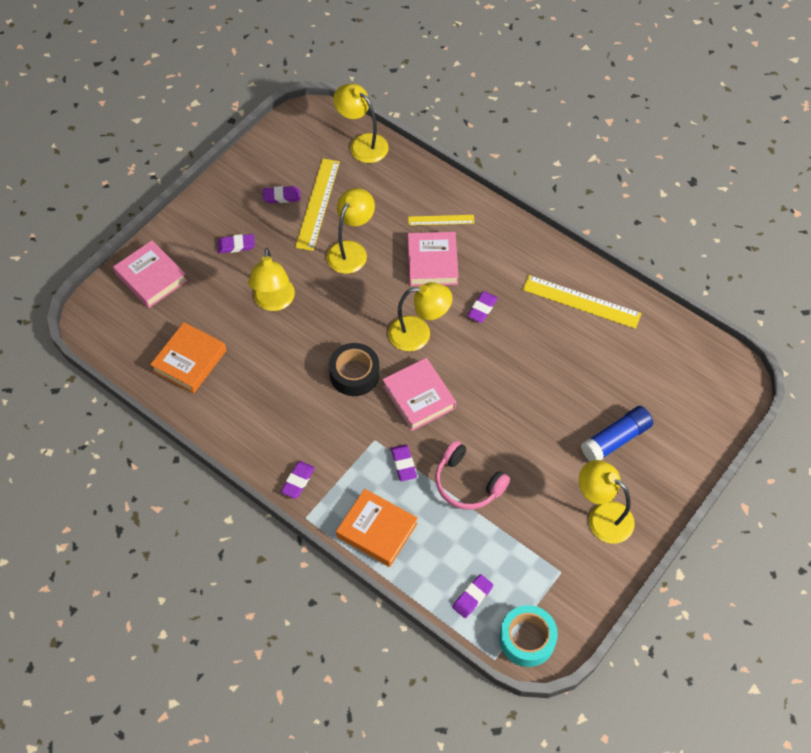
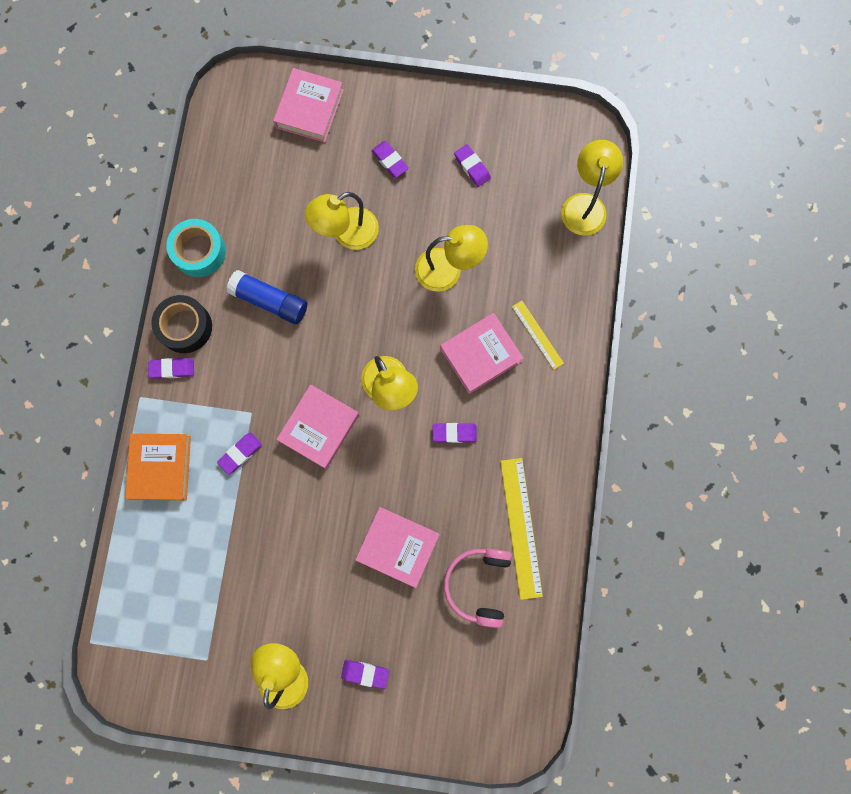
camera: 60 degrees right, 20 degrees up
orange book [150,322,227,394] -> none
yellow ruler [295,159,340,251] -> none
black tape [329,343,380,396] -> black tape moved to [151,295,212,353]
pink headphones [435,441,510,510] -> pink headphones moved to [444,548,512,628]
purple eraser [452,574,493,618] -> purple eraser moved to [341,660,389,689]
turquoise tape [499,605,558,667] -> turquoise tape moved to [166,219,226,277]
blue glue stick [581,406,653,461] -> blue glue stick moved to [227,270,307,324]
none -> pink book [356,507,440,588]

